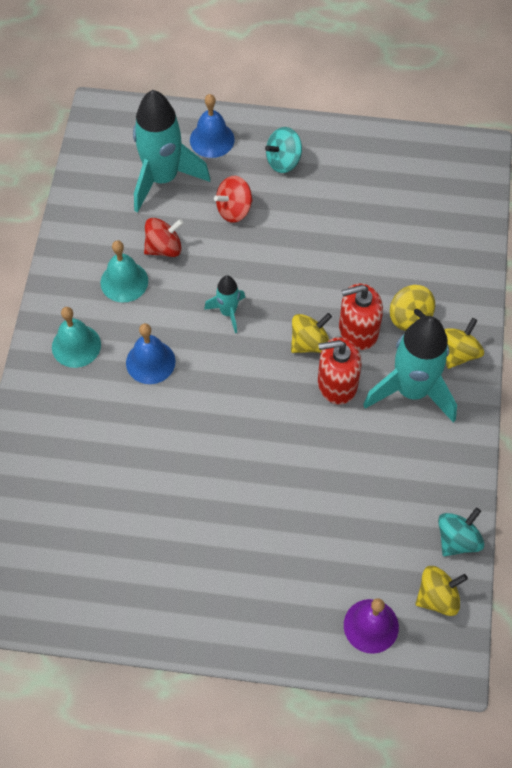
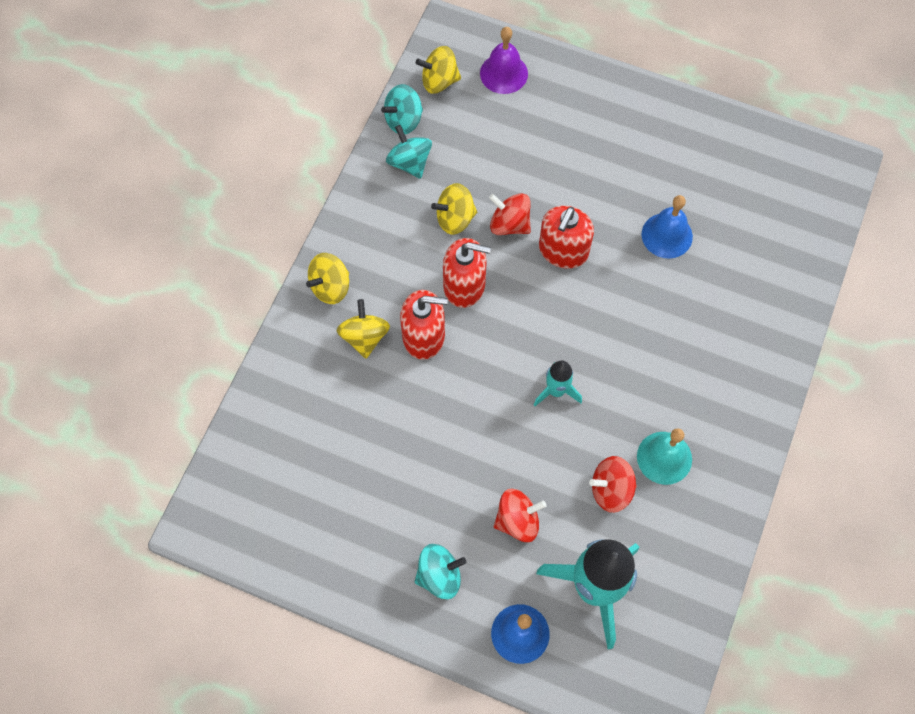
camera: 165 degrees left, 5 degrees up
turquoise bell [52,307,101,368] -> none
blue bell [126,323,176,384] -> blue bell moved to [642,195,693,259]
yellow spinning top [291,313,332,353] -> yellow spinning top moved to [431,183,477,235]
turquoise rocket [363,316,457,422] -> none
none -> turquoise spinning top [386,125,432,179]
none -> red spinning top [489,193,531,235]
none -> red soap dispenser [539,206,594,269]

